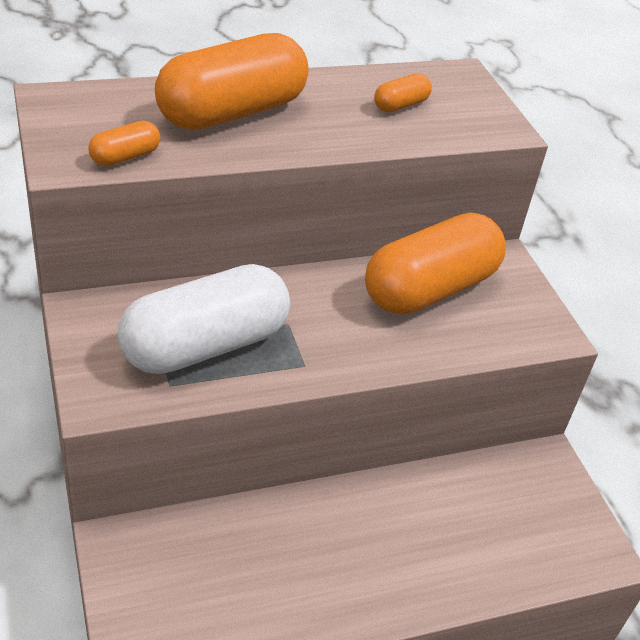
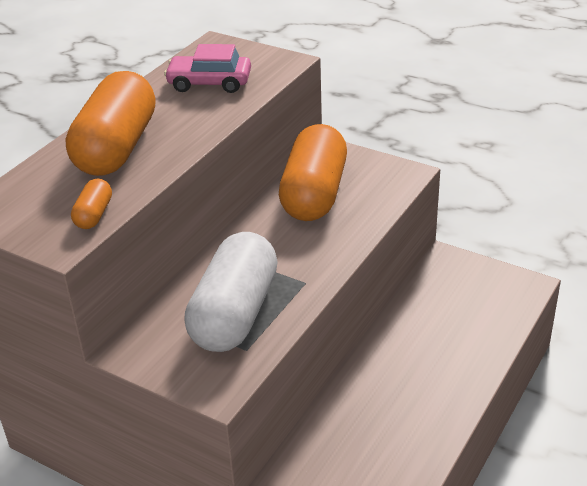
camera: 35 degrees left, 5 degrees down
orange capsule [374,73,432,112] -> pink car [164,44,251,93]

